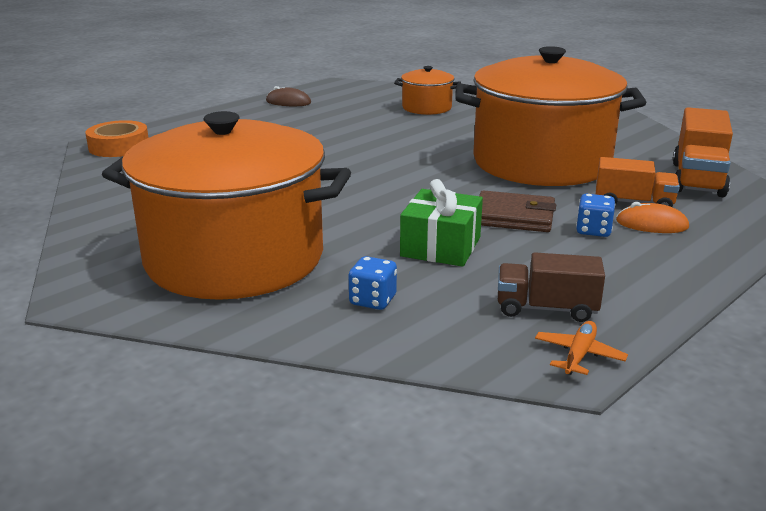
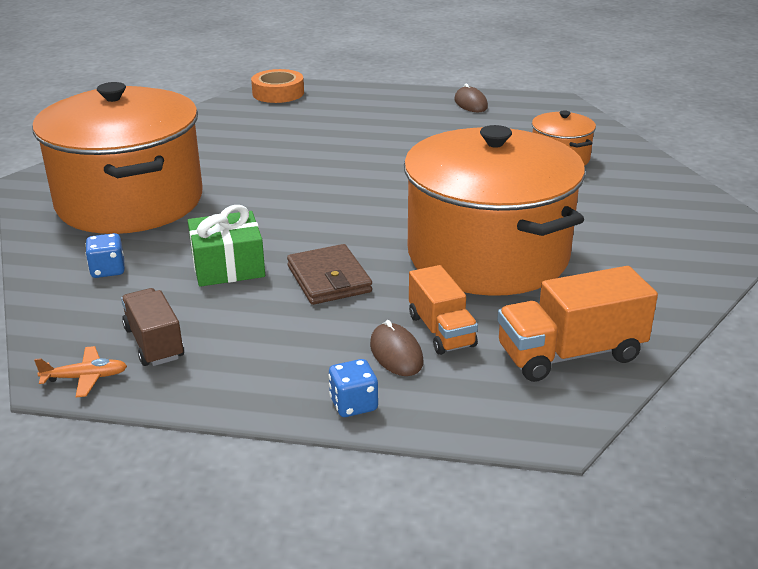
camera: 55 degrees right, 5 degrees up
blue dice [576,194,615,237] -> blue dice moved to [329,359,378,417]
orange mouse [616,202,689,233] -> brown mouse [370,320,423,376]

